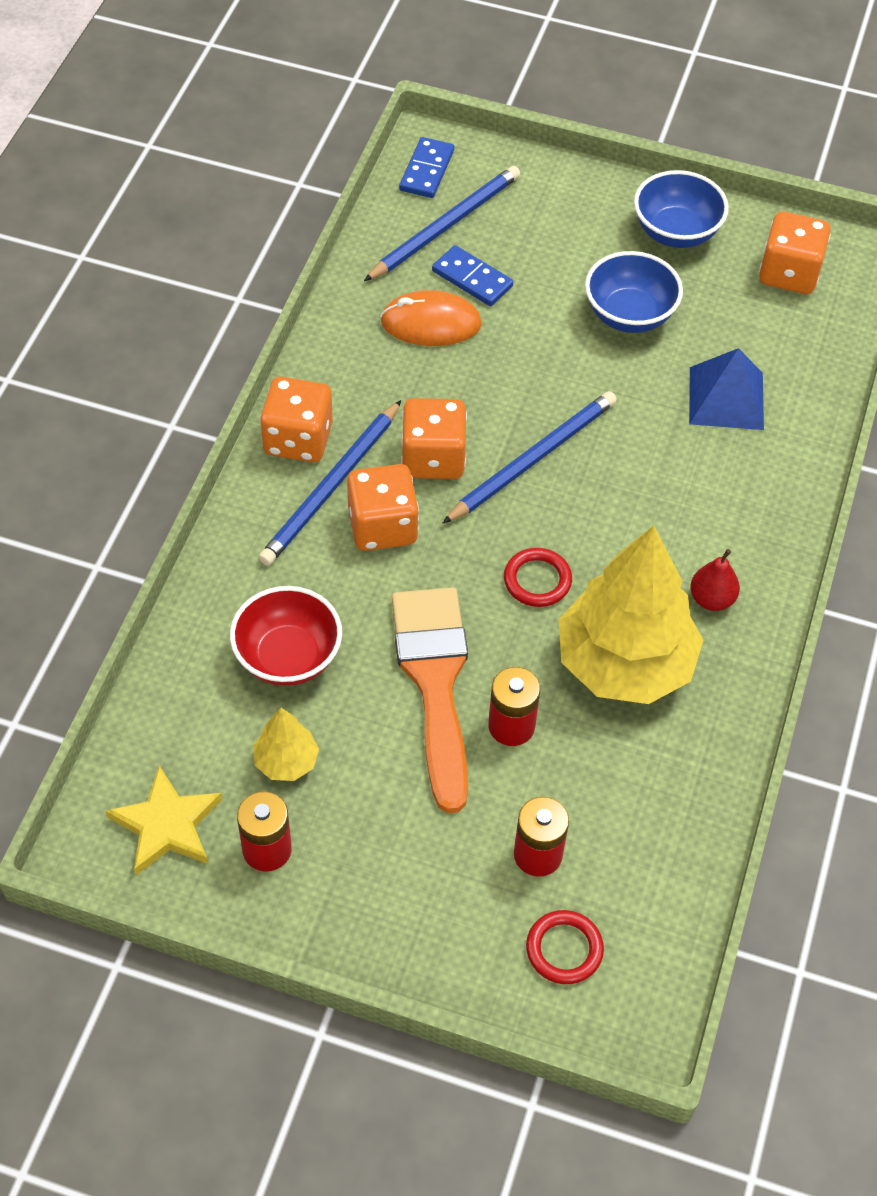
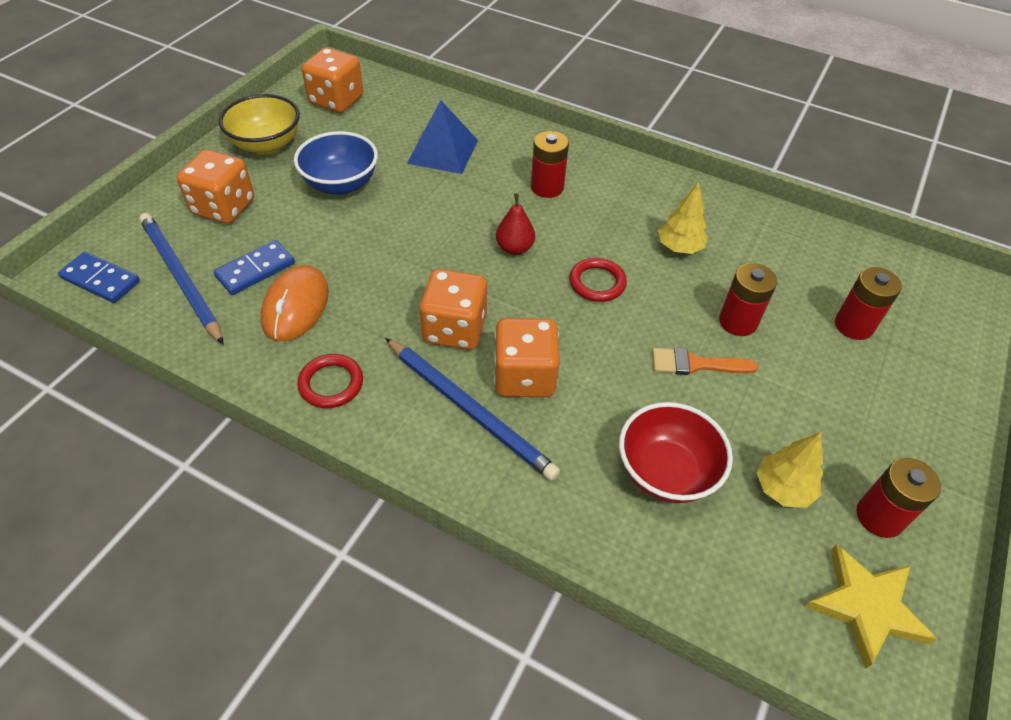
camera: 80 degrees left, 5 degrees down
orange dice [260,377,333,462] -> orange dice moved to [177,150,254,224]
orange brush [392,587,468,813] -> orange brush [652,348,758,375], size x0.48
blue pencil [442,391,617,524] -> none
red ring [526,910,604,984] -> red ring moved to [297,354,363,408]
yellow tree [559,526,703,704] -> yellow tree [658,182,708,254], size x0.44
blue bowl [634,170,729,248] -> yellow bowl [219,94,300,154]
red pear [690,549,740,611] -> red pear moved to [496,193,535,255]
none -> red battery [531,131,569,198]

